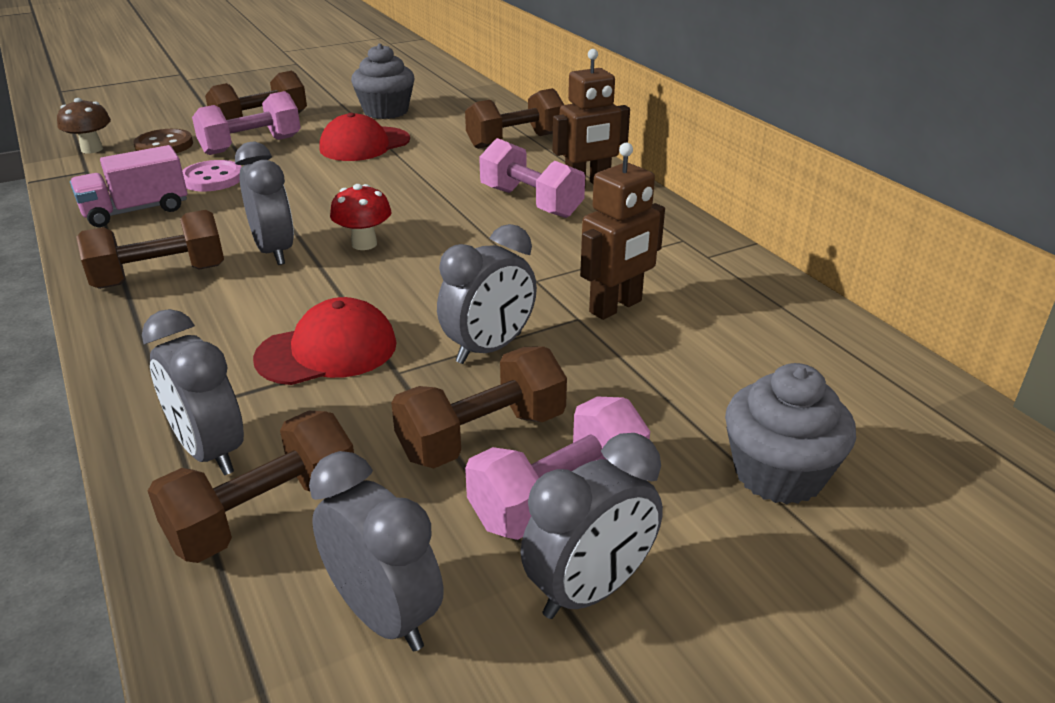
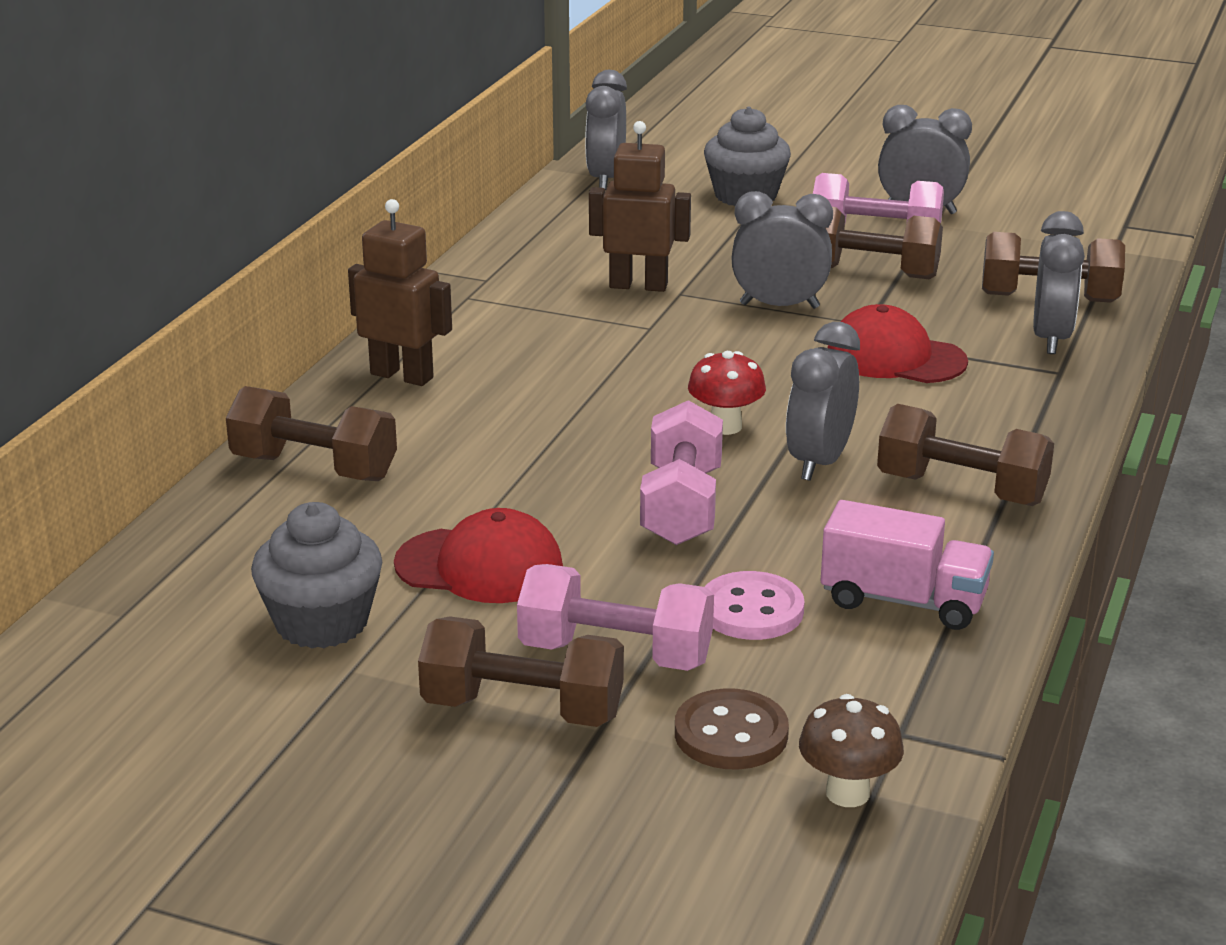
camera: 130 degrees left, 5 degrees down
grey clock [309,451,443,651] -> grey clock moved to [585,70,627,190]
pink dumbbell [479,138,585,218] -> pink dumbbell moved to [640,400,723,545]

